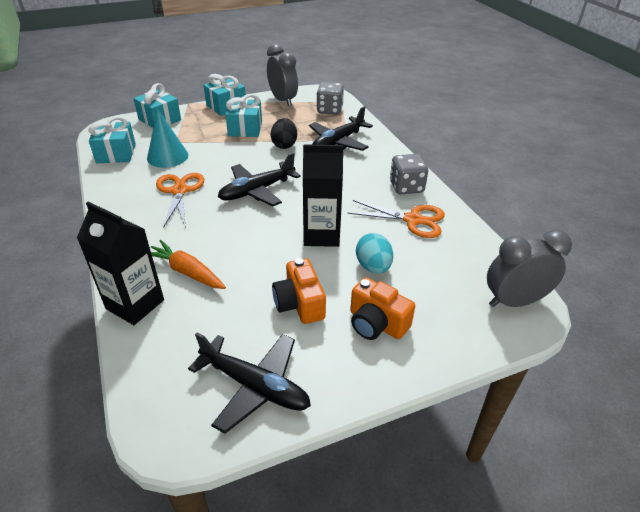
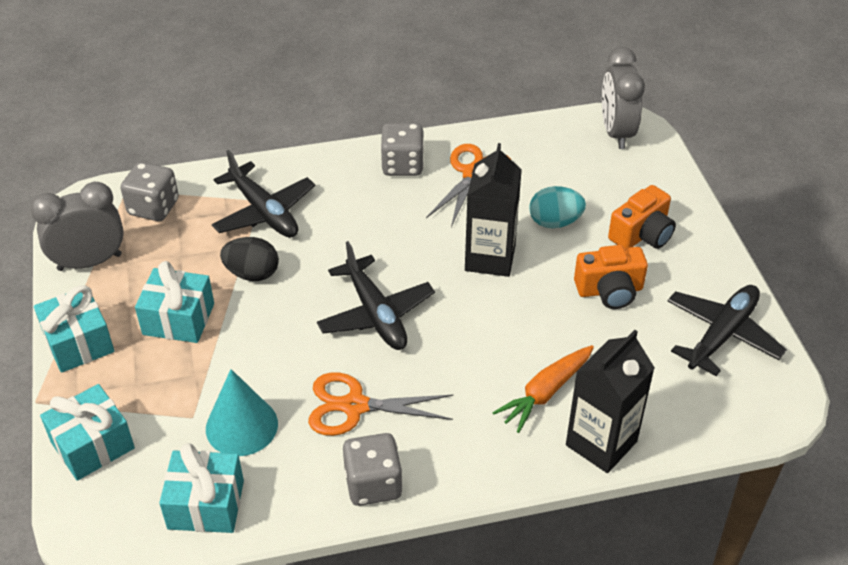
camera: 80 degrees left, 5 degrees up
none -> grey dice [343,433,403,506]

